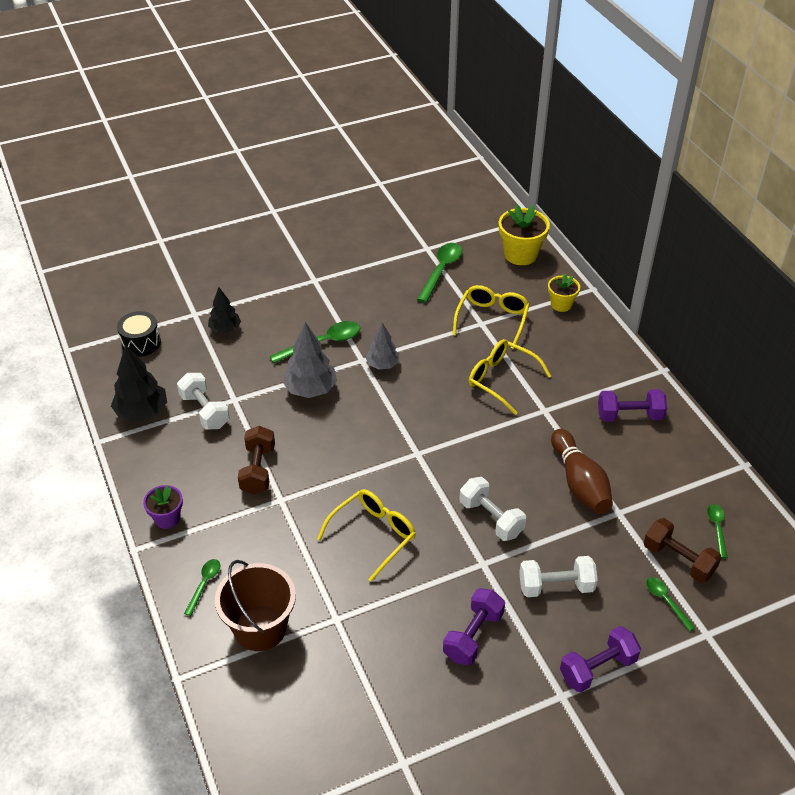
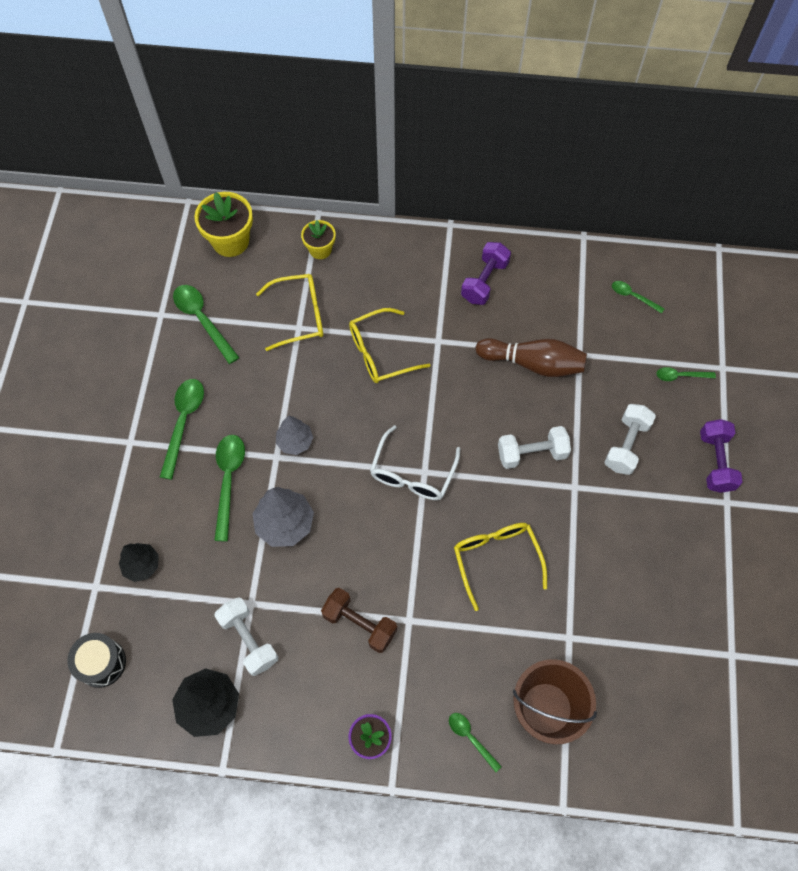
camera: 60 degrees left, 20 degrees up
white dumbbell [177,373,230,429] -> white dumbbell turned 60 degrees clockwise [214,597,278,676]
purple dumbbell [443,588,505,665] -> none
yellow glasses [453,285,530,349] -> yellow glasses turned 120 degrees clockwise [256,274,323,351]
brown dumbbell [644,518,722,583] -> none
none -> green spoon [160,379,204,480]
none -> white glasses [370,425,460,500]

